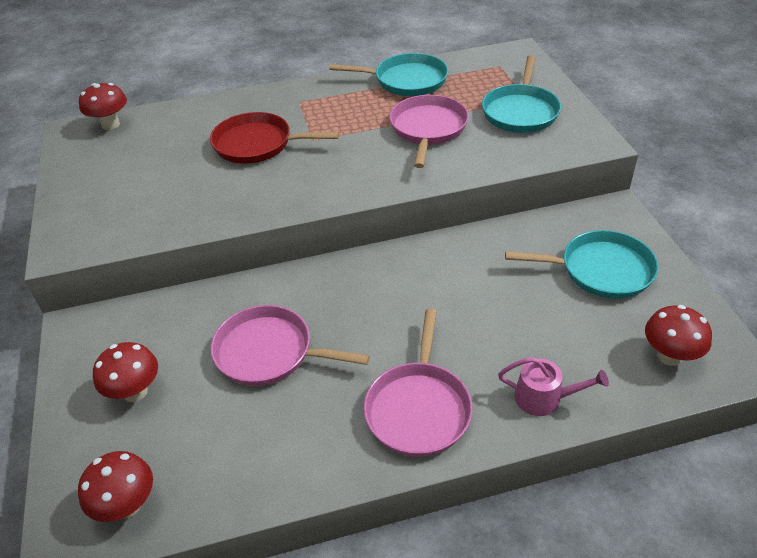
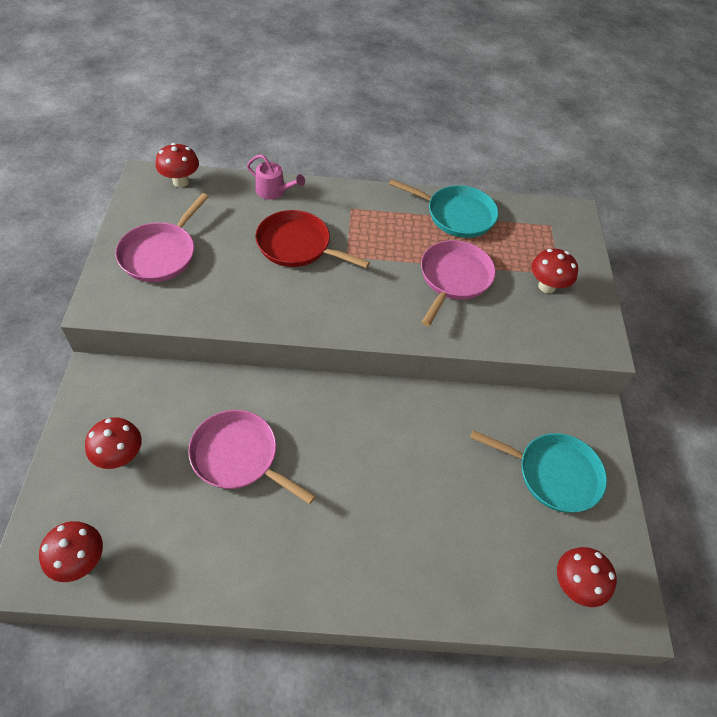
camera: 10 degrees right, 10 degrees up
pink pan [364,309,473,457] -> pink pan moved to [115,193,209,282]
turquoise pan [482,55,561,133] -> red mushroom [531,249,578,293]
pink watering can [498,357,609,416] -> pink watering can moved to [247,154,305,200]

